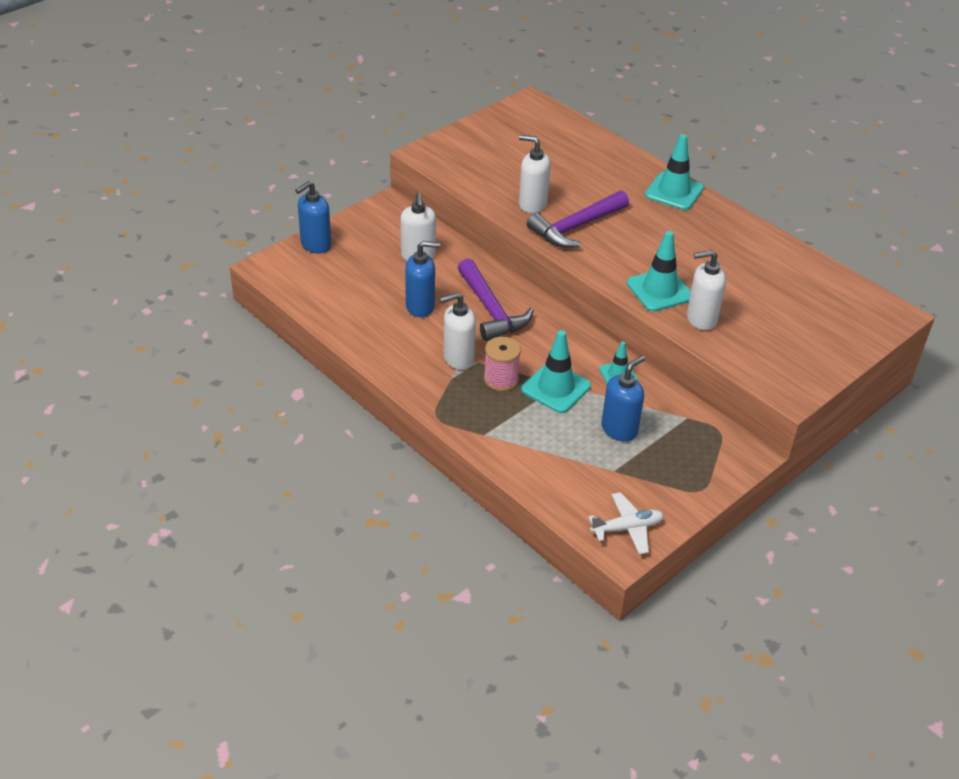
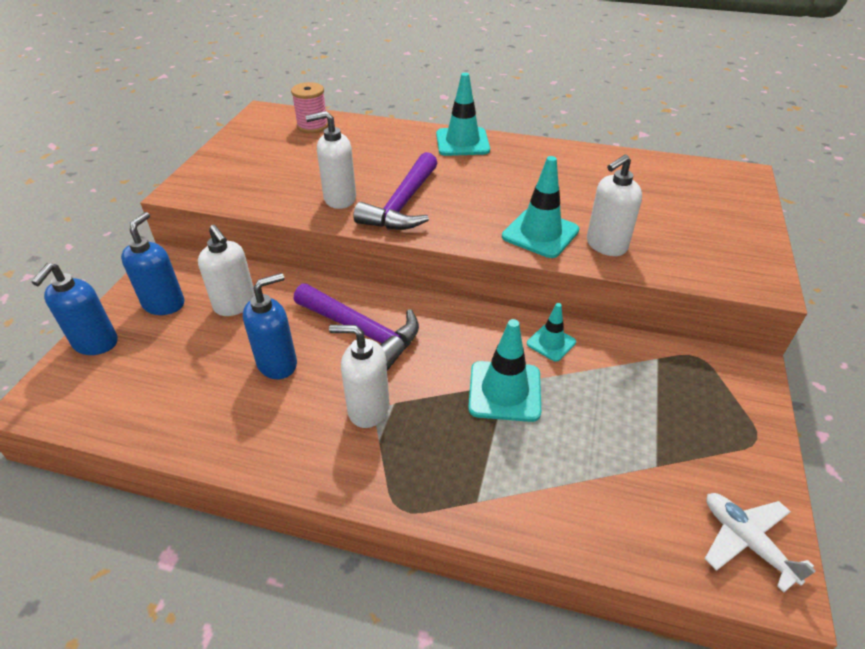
camera: 30 degrees left, 0 degrees up
white soap dispenser [440,292,476,370] -> white soap dispenser turned 60 degrees clockwise [329,325,389,428]
pink spool [484,337,521,391] -> pink spool moved to [291,82,328,133]
white plane [589,492,664,555] -> white plane turned 75 degrees counterclockwise [705,493,816,593]
blue soap dispenser [601,356,645,442] -> blue soap dispenser moved to [121,212,185,315]

